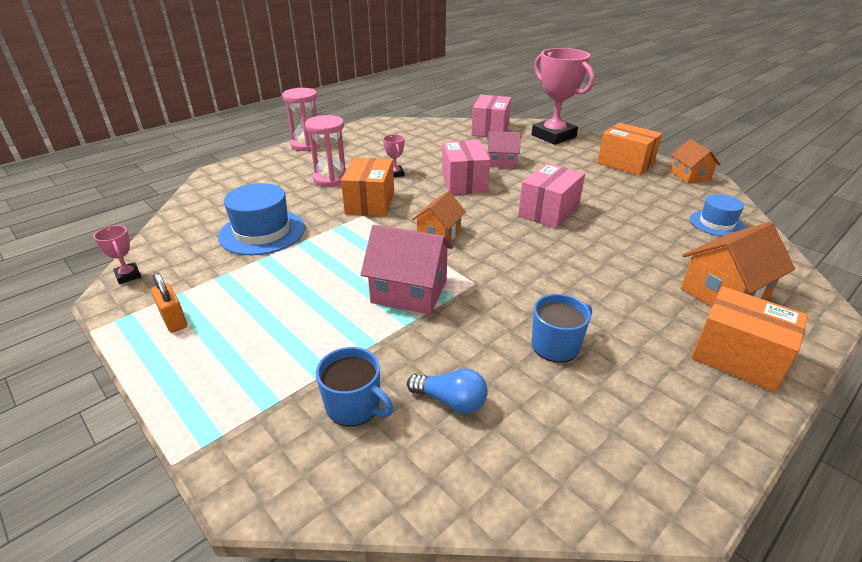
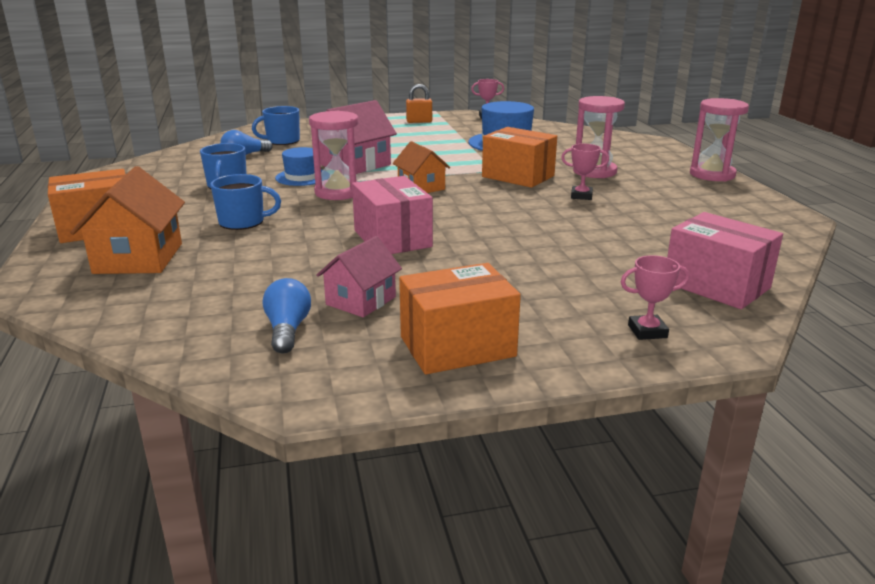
camera: 120 degrees right, 10 degrees down
pink box [442,140,490,195] -> none
pink house [487,131,520,168] -> pink house moved to [316,236,402,317]
pink trophy [532,48,595,145] -> pink trophy [621,255,689,340], size x0.41
orange house [671,139,721,184] -> none
blue hat [690,194,745,236] -> blue hat moved to [275,147,323,186]
none -> blue mug [210,174,281,230]
none -> blue light bulb [263,278,311,354]
none -> pink hourglass [309,111,358,200]

